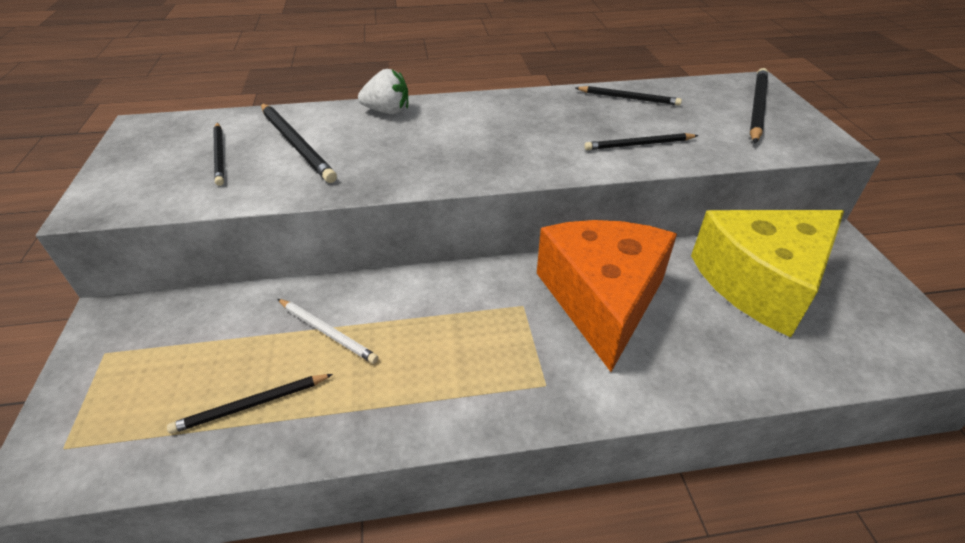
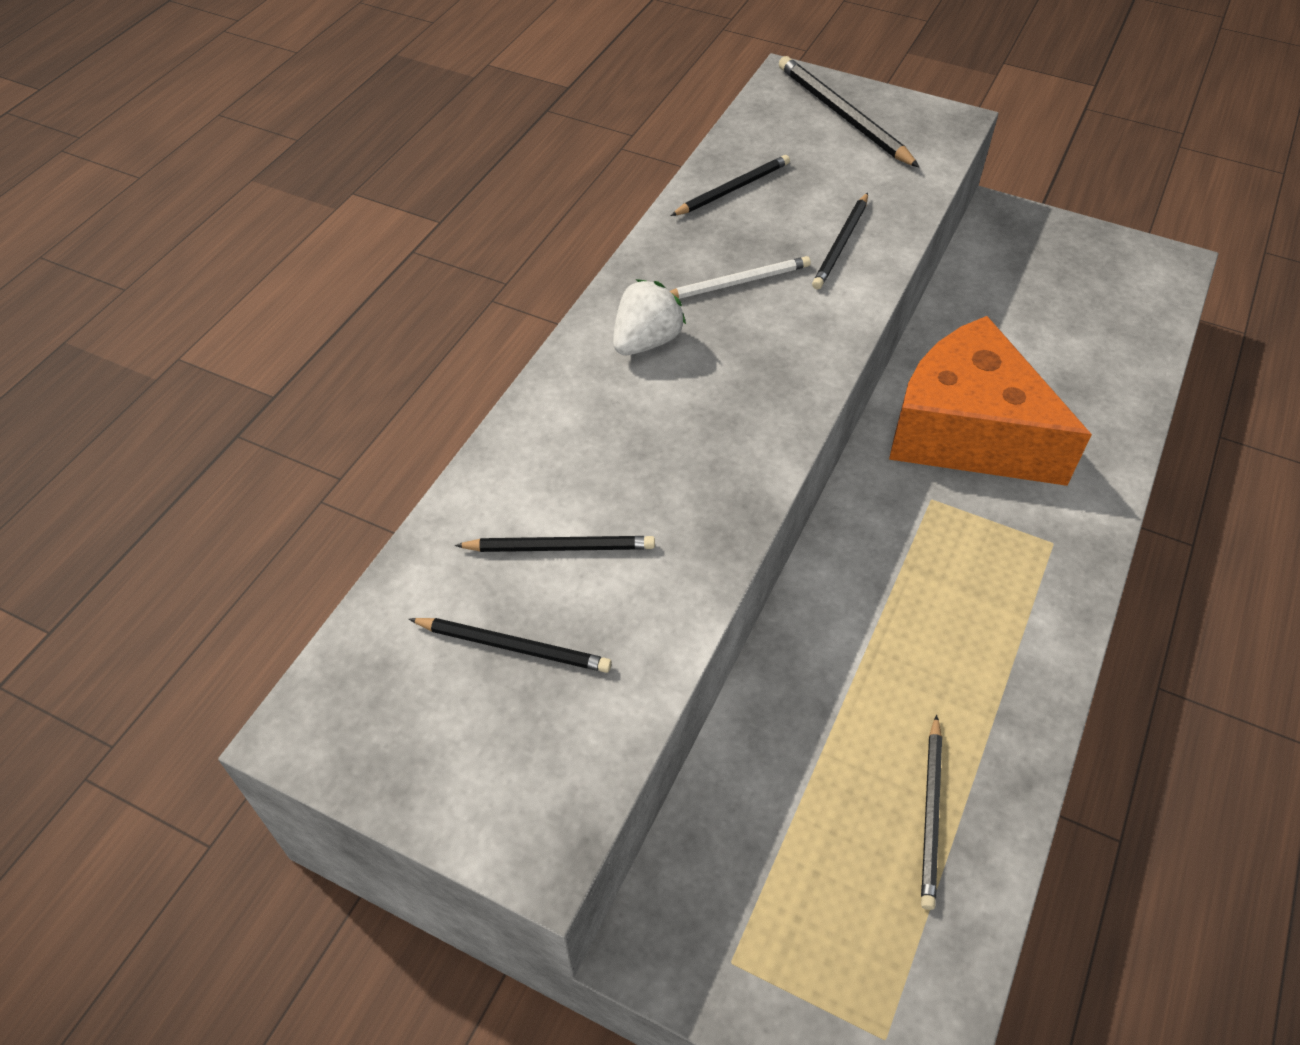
camera: 55 degrees left, 10 degrees up
black pencil [261,103,337,183] -> black pencil [455,536,655,552], size x0.66
white pencil [278,299,379,364] -> white pencil moved to [670,256,811,299]
white strawberry [358,69,408,114] -> white strawberry moved to [613,279,686,355]
yellow cheese [691,210,844,337] -> none

